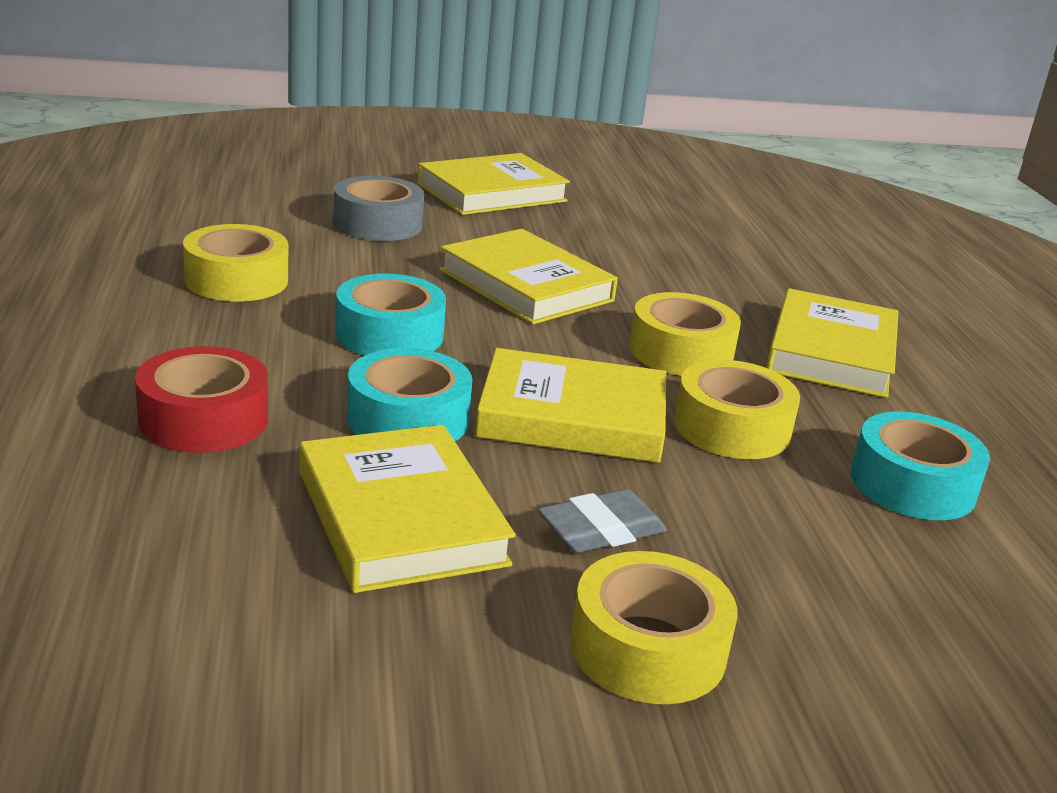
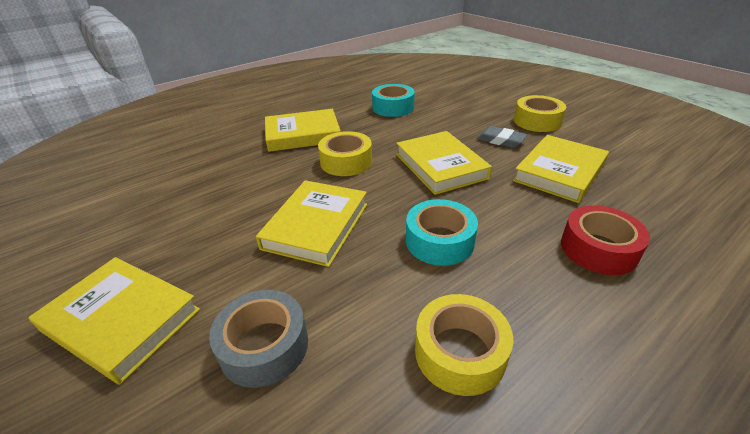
camera: 115 degrees left, 10 degrees up
turquoise tape [347,348,472,441] -> none
yellow tape [674,360,800,459] -> none

